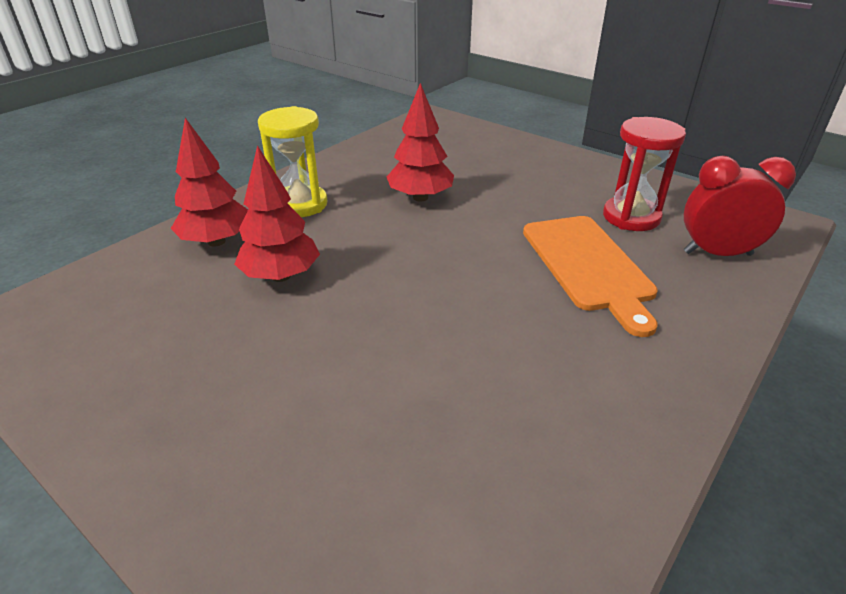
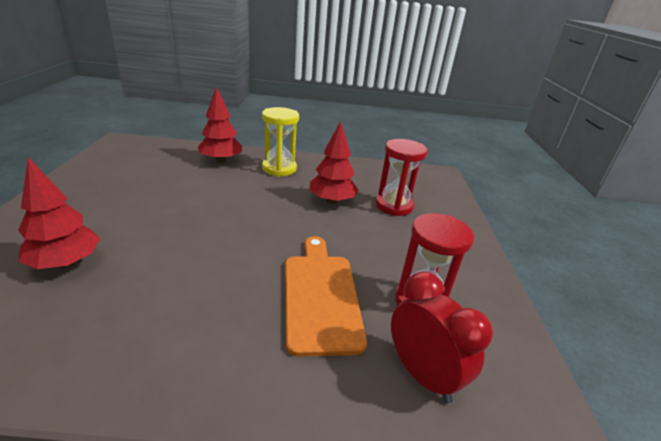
camera: 50 degrees right, 5 degrees down
red tree [234,145,320,282] -> red tree moved to [18,157,100,269]
orange cutting board [523,216,658,337] -> orange cutting board turned 135 degrees clockwise [285,236,367,357]
none -> red hourglass [375,139,428,216]

